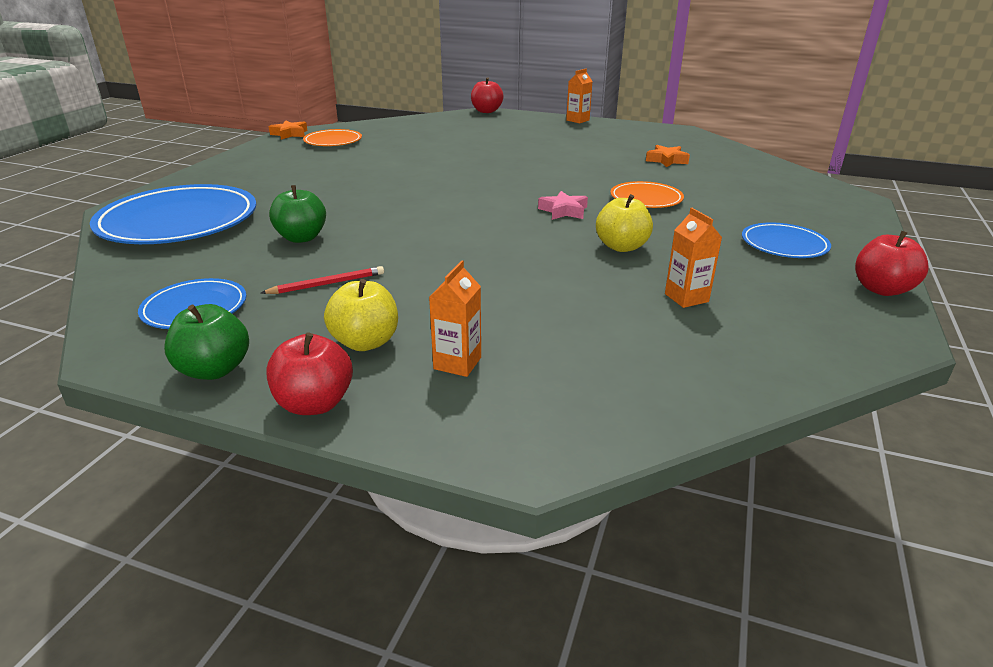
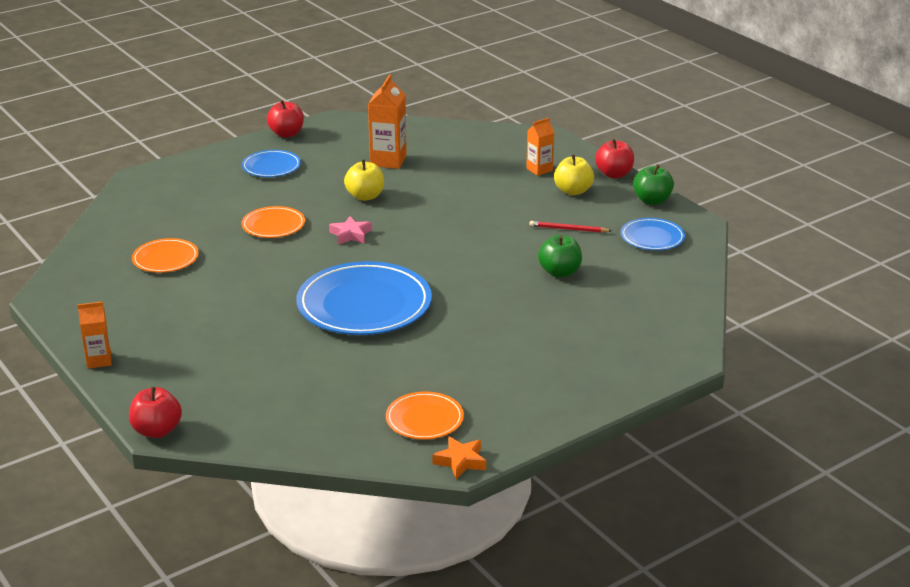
camera: 145 degrees left, 0 degrees up
blue plate [90,184,257,244] -> blue plate moved to [296,261,432,335]
orange star [646,145,690,167] -> orange plate [132,238,199,273]
orange carton [665,208,722,308] -> orange carton [368,74,407,169], size x1.61

